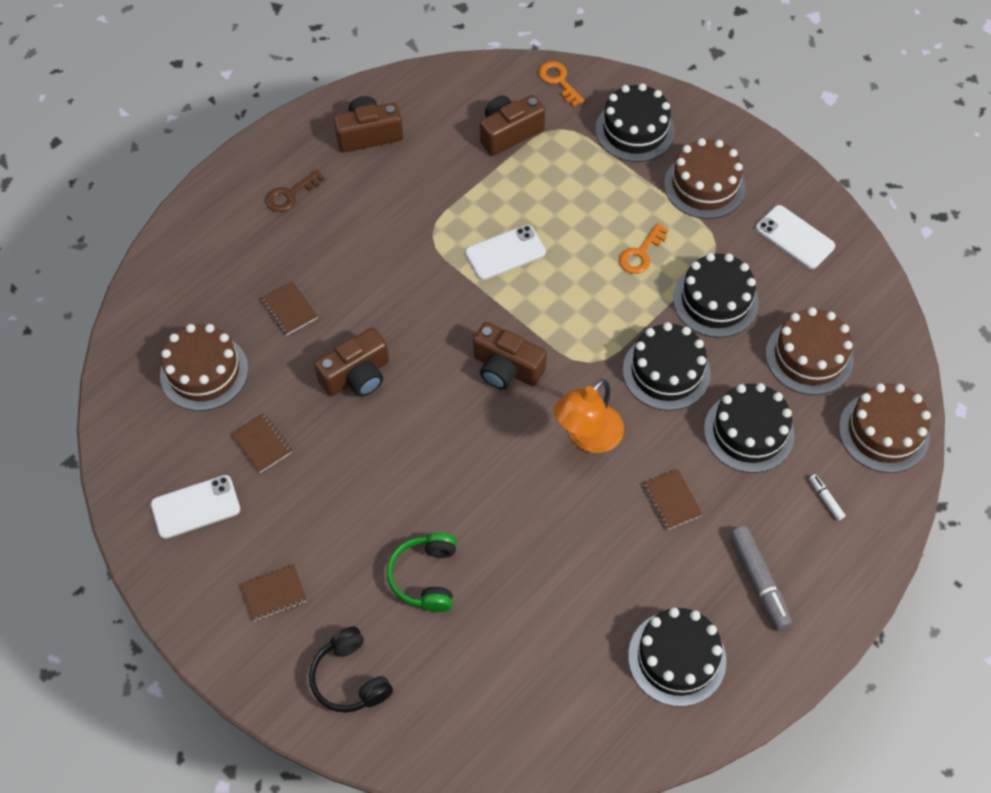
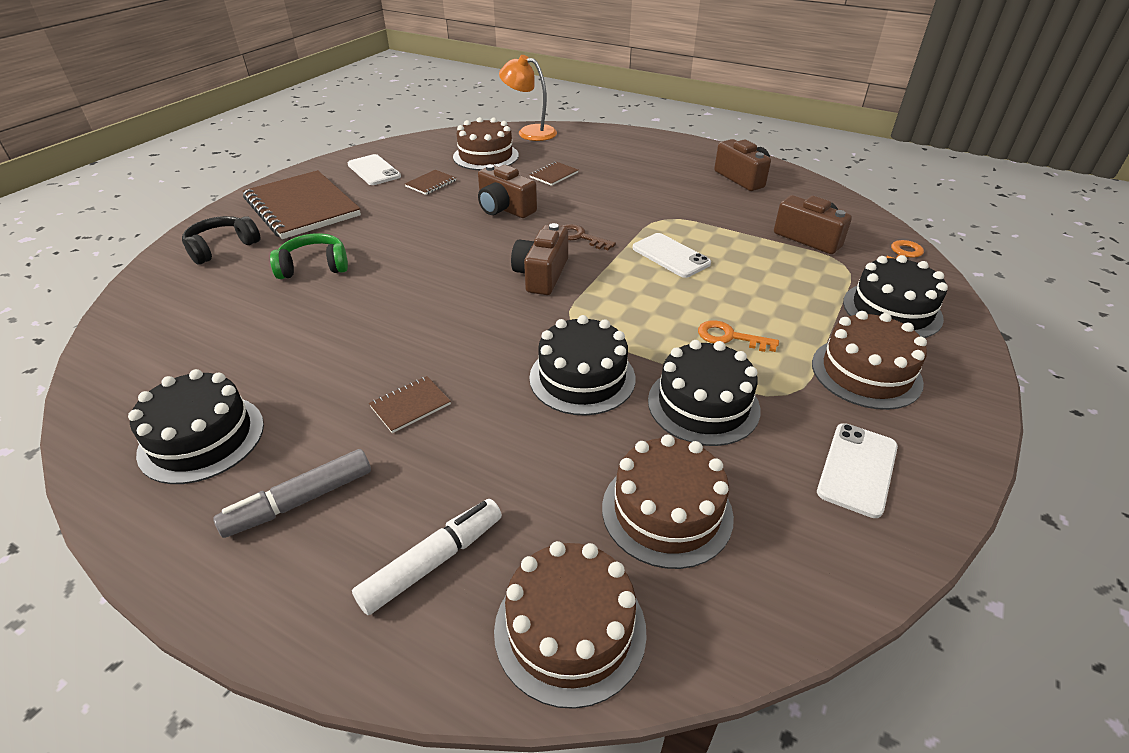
camera: 75 degrees right, 20 degrees down
brown notebook [240,564,307,621] -> brown notebook [243,170,361,239], size x2.44
brown key [265,169,325,212] -> brown key moved to [562,224,616,250]
orange lamp [554,379,624,453] -> orange lamp moved to [499,55,557,141]
black cake [704,383,794,473] -> none
white marker [809,474,845,521] -> white marker [352,499,502,615], size x2.03

